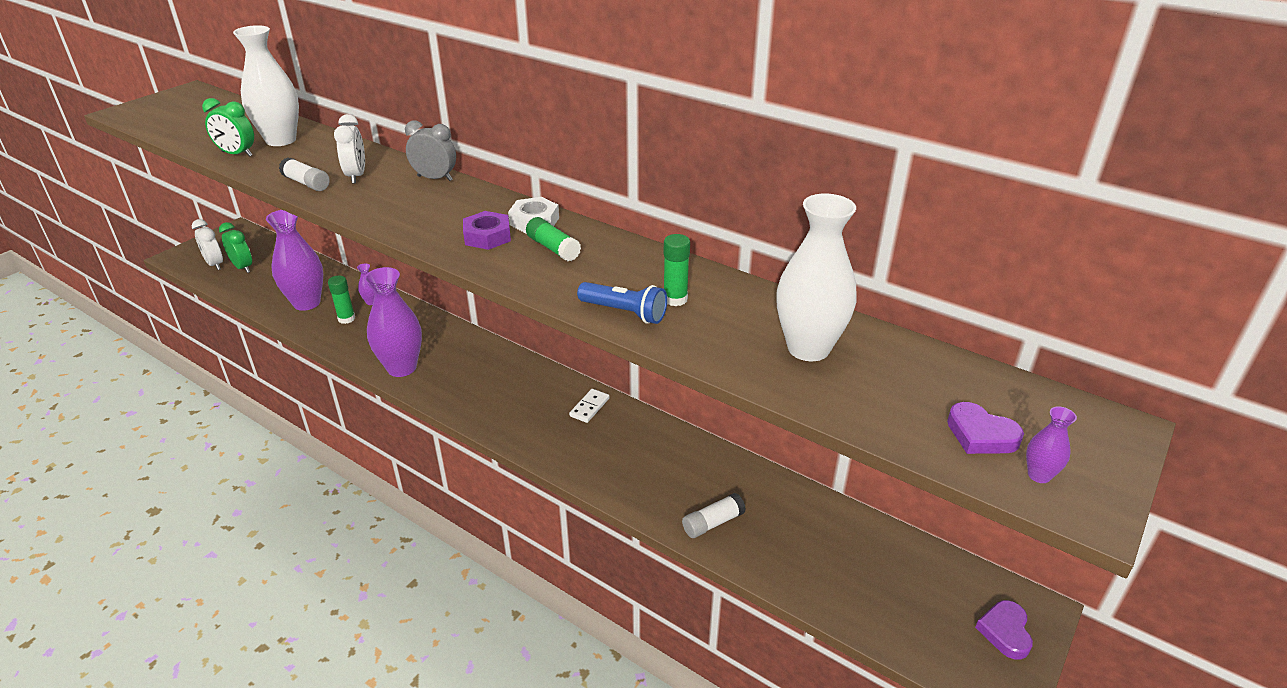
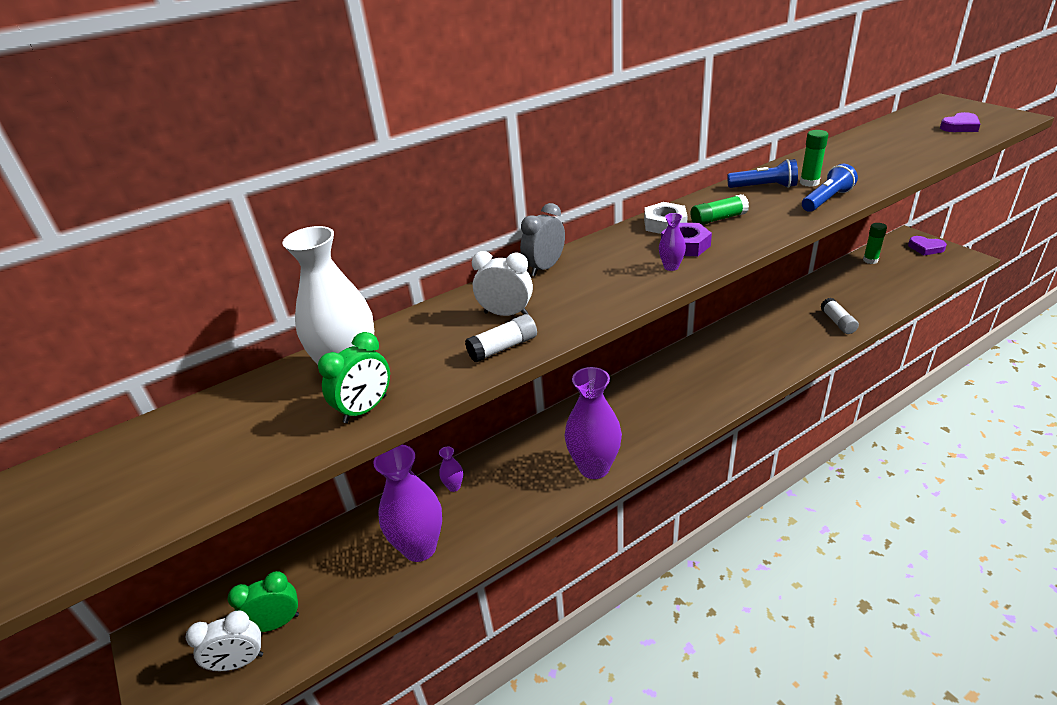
camera: 65 degrees left, 0 degrees up
green glue stick [328,275,355,324] -> green glue stick moved to [863,223,887,264]
white domino [569,389,610,423] -> none
white vase [776,194,857,361] -> none
purple vase [1026,406,1077,483] -> purple vase moved to [659,213,686,271]
none -> blue flashlight [727,159,798,188]

